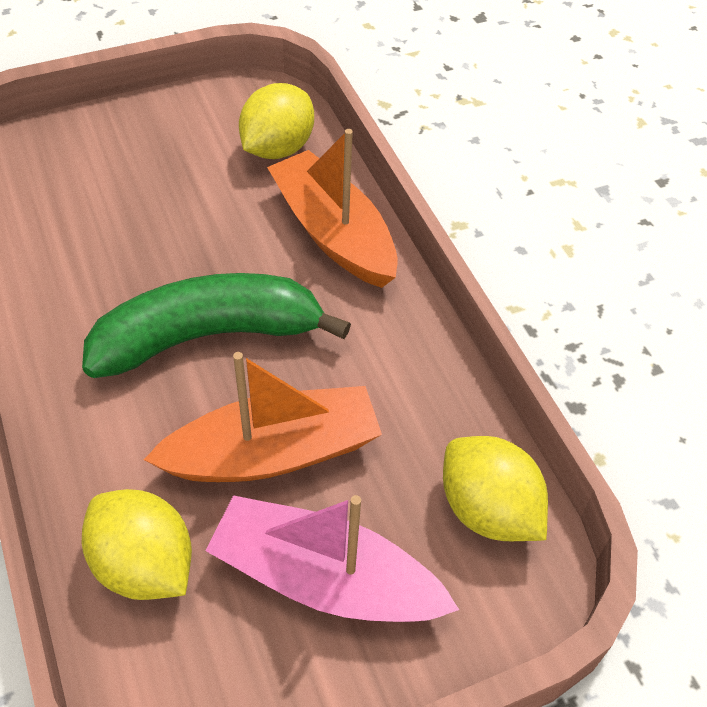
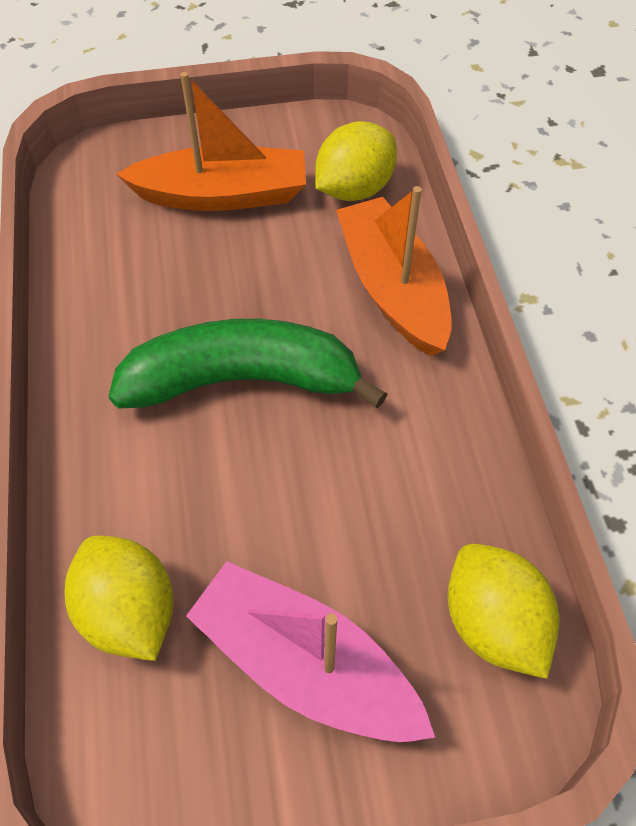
camera: 15 degrees right, 5 degrees up
orange boat [144,352,382,482] -> orange boat moved to [116,72,306,211]

